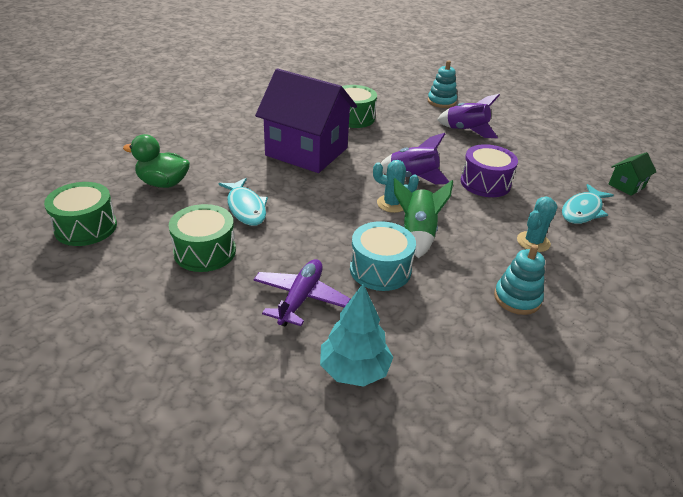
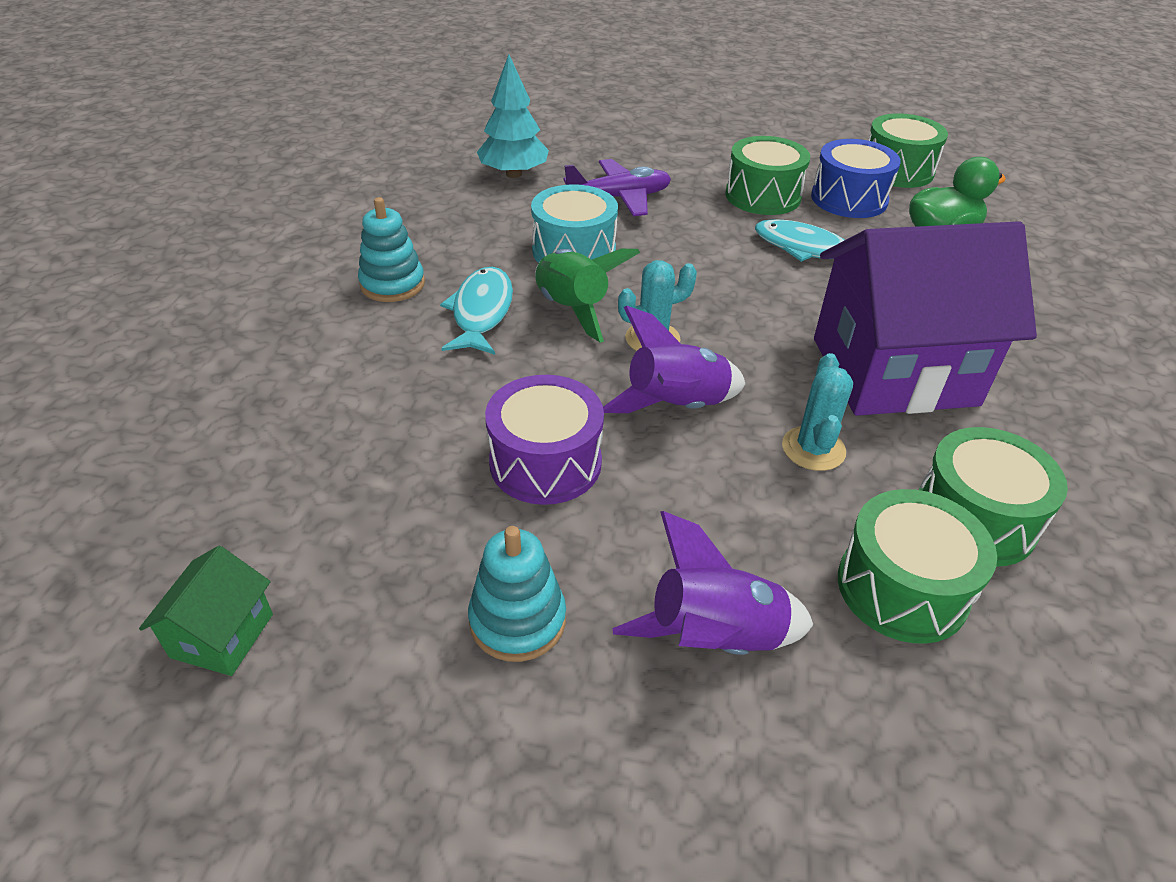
camera: 145 degrees right, 5 degrees up
purple plane [253,259,351,326] -> purple plane turned 90 degrees counterclockwise [563,159,671,216]
turquoise stacking toy [428,60,457,108] -> turquoise stacking toy moved to [468,526,566,662]
turquoise cactus [517,197,558,252] -> turquoise cactus moved to [782,353,853,471]
turquoise fish [562,184,614,224] -> turquoise fish moved to [440,267,513,355]
none -> blue drum [811,139,901,218]
none -> green drum [838,489,997,644]

